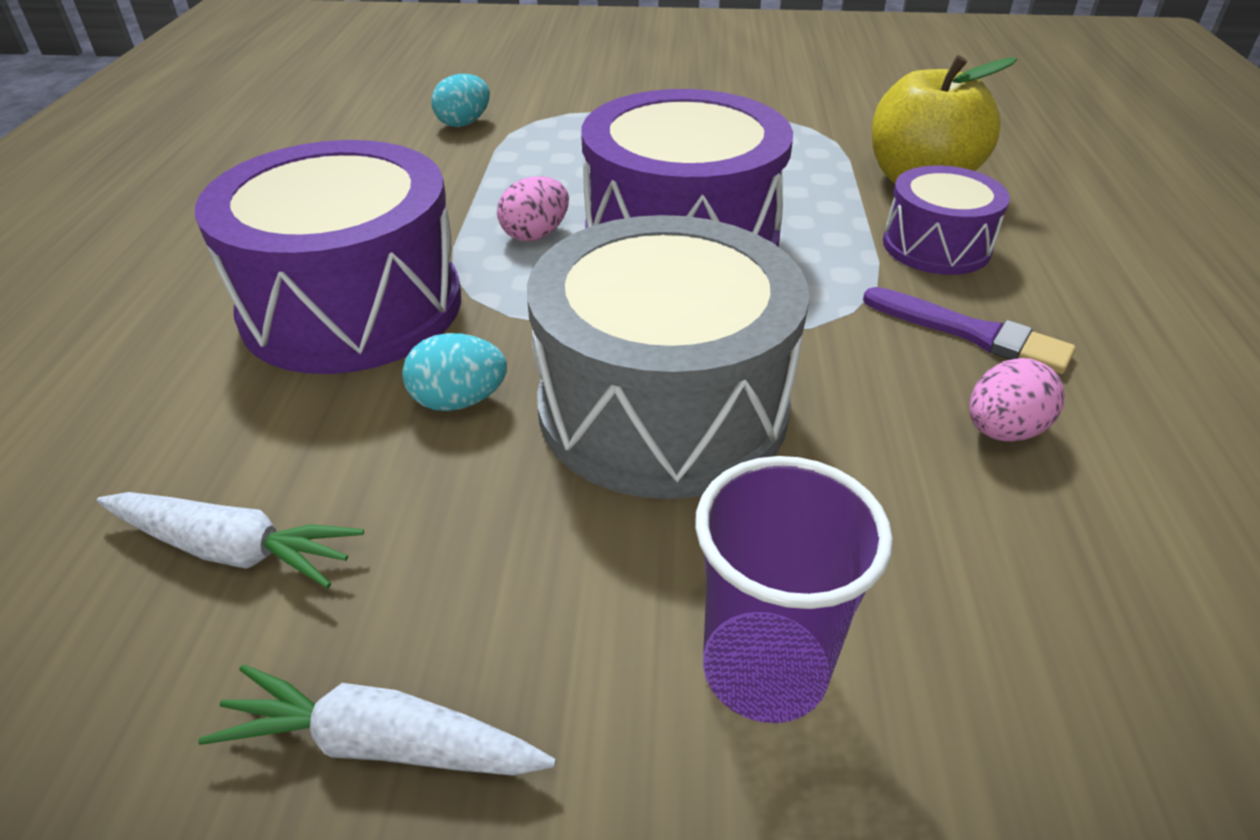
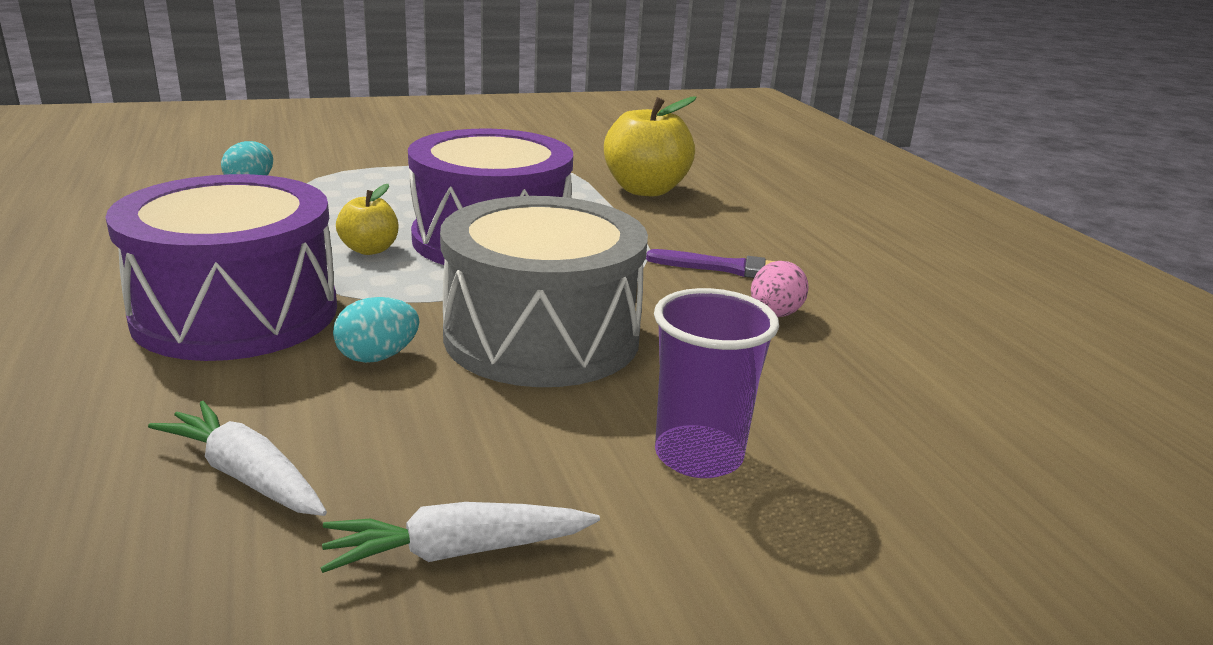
camera: 25 degrees left, 15 degrees down
white carrot [96,492,364,588] -> white carrot turned 135 degrees counterclockwise [148,401,327,516]
pink egg [497,176,569,241] -> yellow apple [336,184,398,255]
purple drum [883,165,1010,275] -> none

